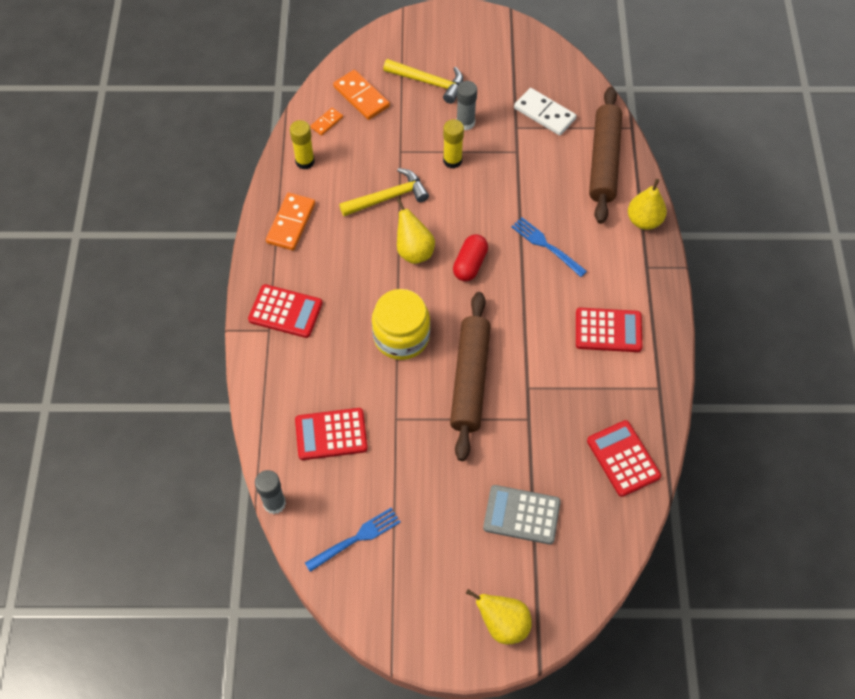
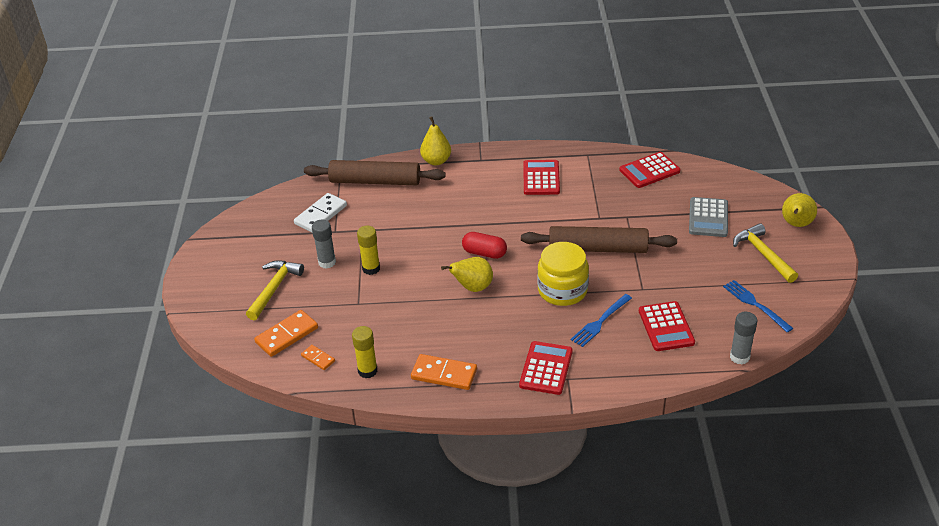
camera: 90 degrees left, 20 degrees down
yellow hammer [339,168,429,216] -> yellow hammer moved to [733,223,798,283]
blue fork [511,217,587,277] -> blue fork moved to [571,294,632,347]

